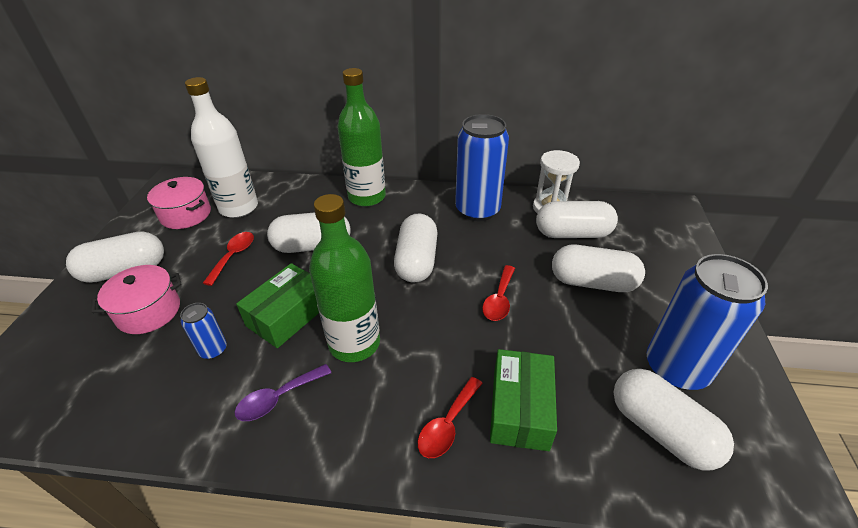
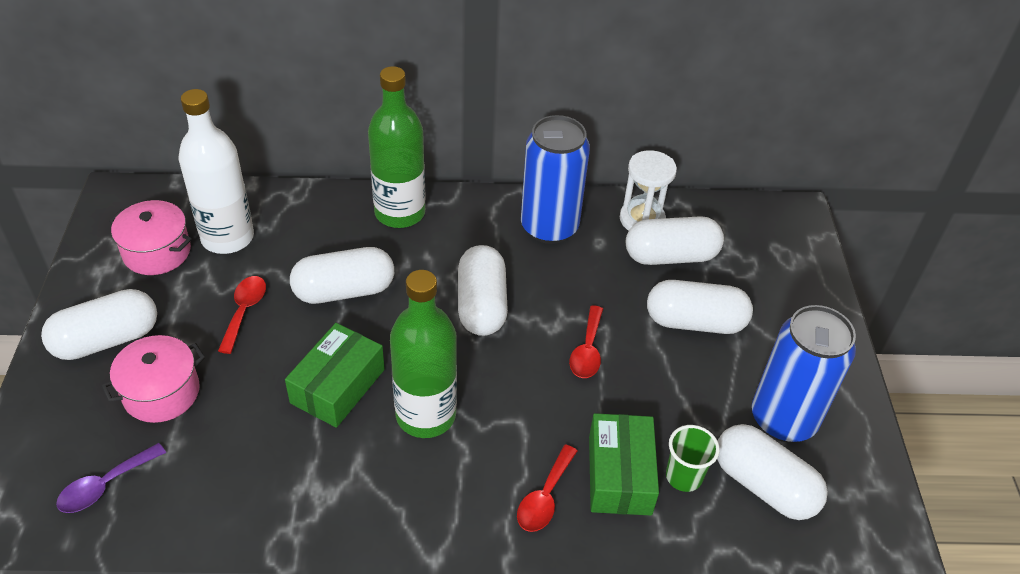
camera: 10 degrees left, 5 degrees up
blue can [180,303,227,359] -> none
purple spoon [235,364,331,421] -> purple spoon moved to [56,443,166,513]
none -> green cup [666,425,720,492]

